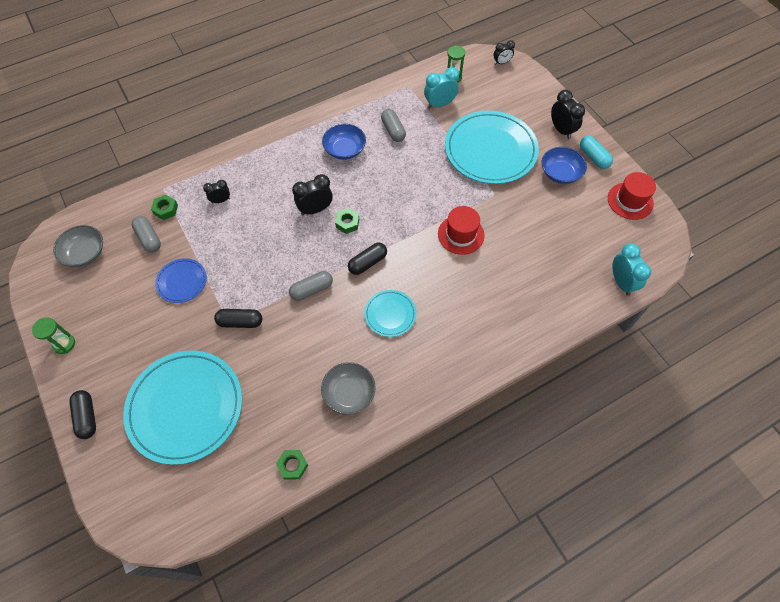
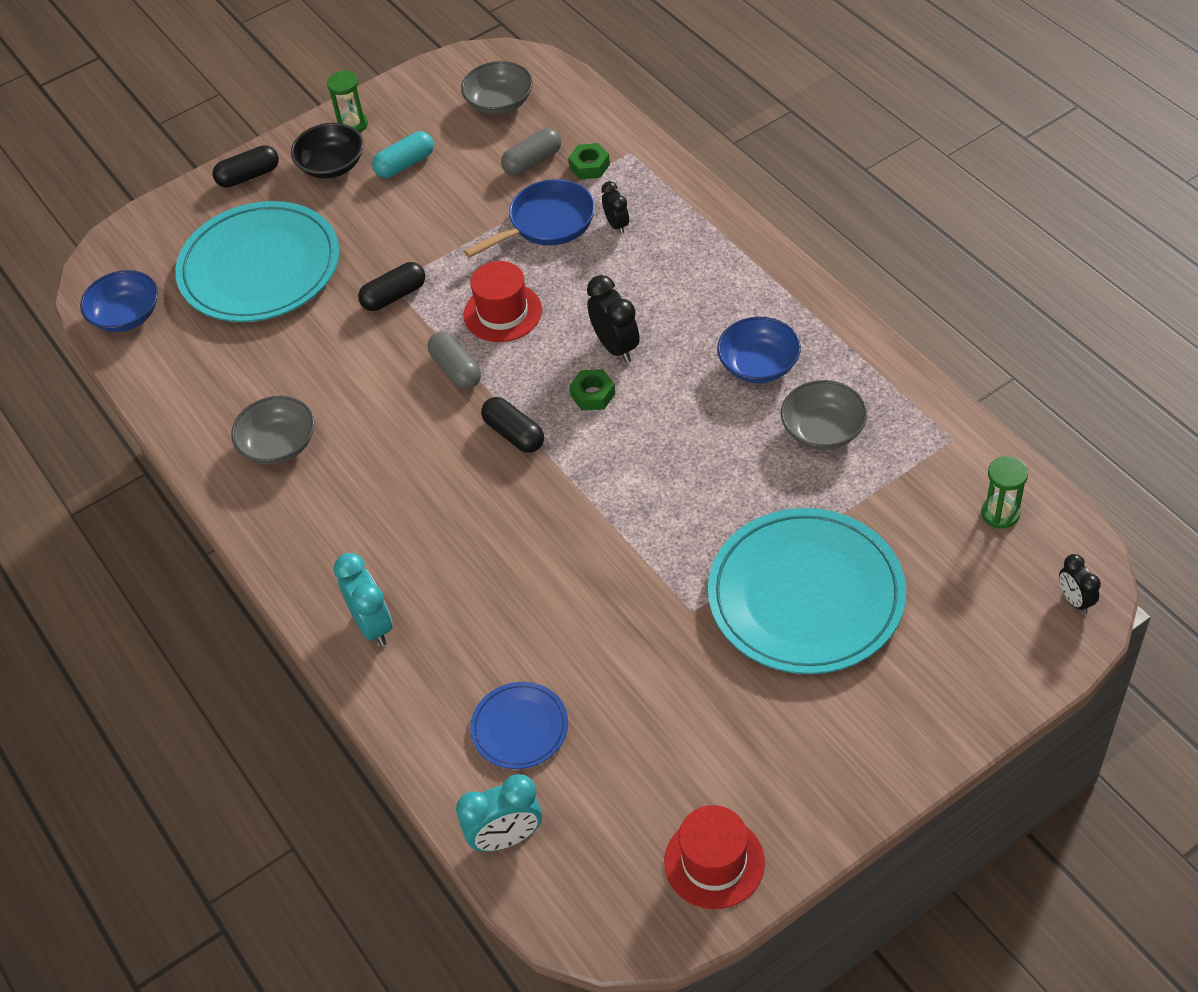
camera: 90 degrees right, 10 degrees down
blue plate [155,258,207,303] -> blue plate moved to [470,682,568,769]
black capsule [214,309,262,328] -> black capsule turned 60 degrees clockwise [358,262,425,311]
green nut [276,450,308,480] -> none
turquoise plate [364,290,416,337] -> none
grey capsule [381,109,406,142] -> grey bowl [781,380,867,450]
turquoise clock [424,67,459,109] -> turquoise clock moved to [334,553,393,646]
red hat [438,206,485,255] -> red hat moved to [463,261,542,342]
blue bowl [542,147,587,184] -> blue bowl moved to [80,270,158,332]
black clock [551,90,585,139] -> none
turquoise capsule [580,136,613,169] -> turquoise capsule moved to [372,131,434,178]
none -> black bowl [291,123,364,179]
none -> blue pan [464,179,595,258]

